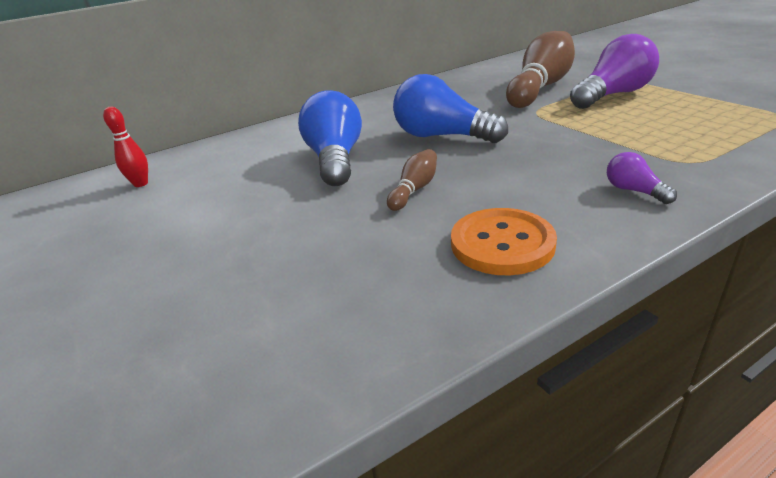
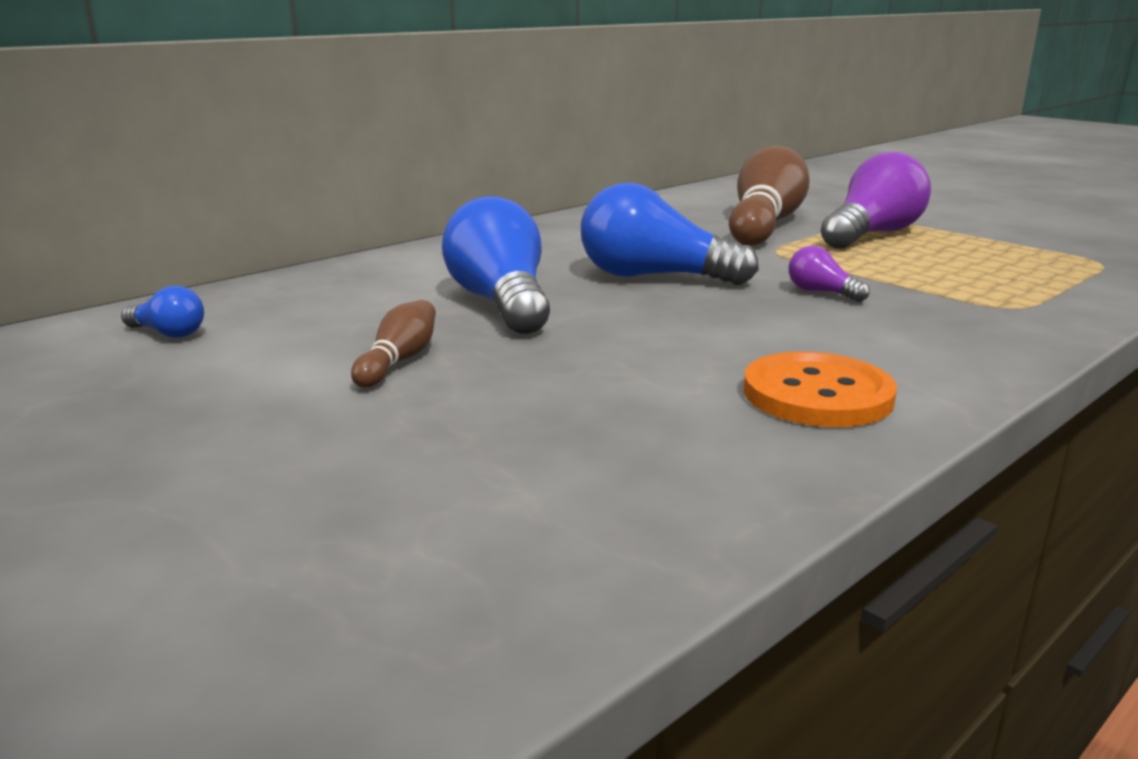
camera: 15 degrees left, 10 degrees down
red bowling pin [103,107,148,187] -> blue light bulb [121,286,204,338]
brown bowling pin [387,149,437,211] -> brown bowling pin moved to [351,300,436,388]
purple light bulb [607,152,677,204] -> purple light bulb moved to [789,246,870,302]

